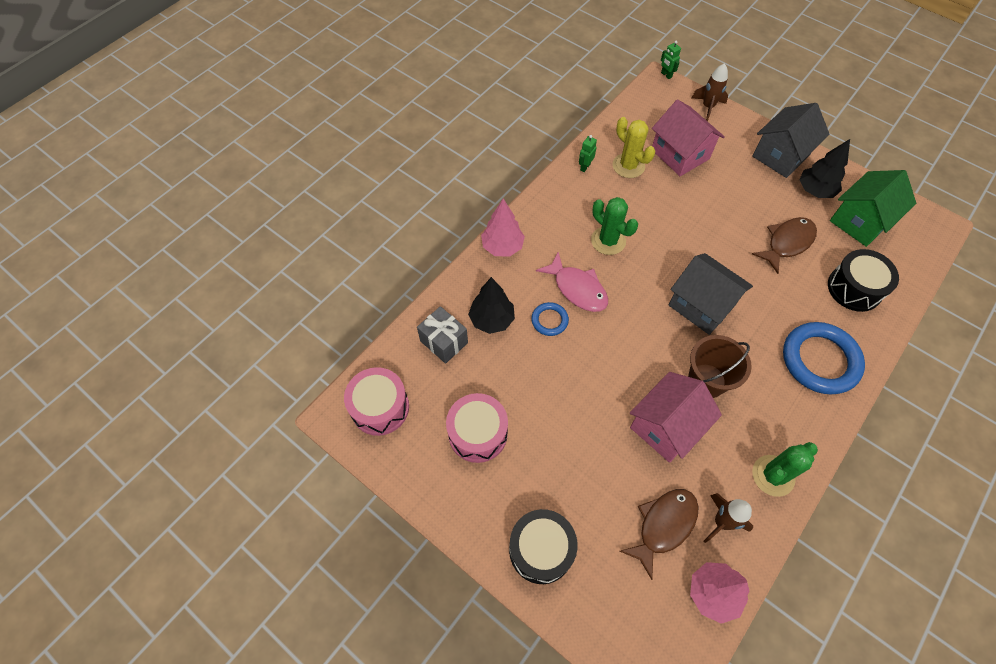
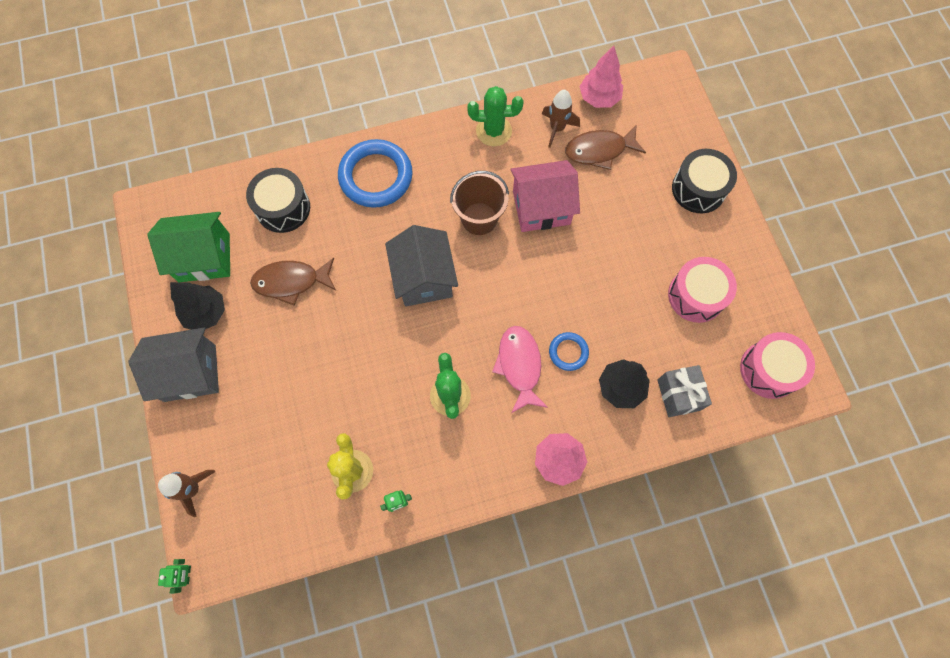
camera: 145 degrees left, 10 degrees up
pink house [652,99,725,176] -> none

